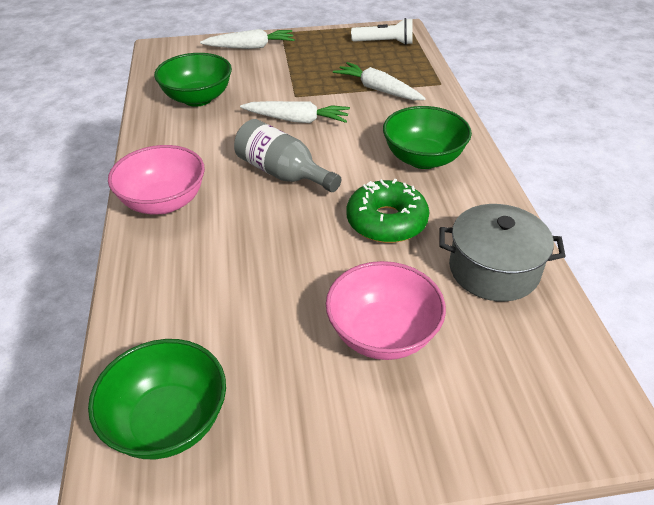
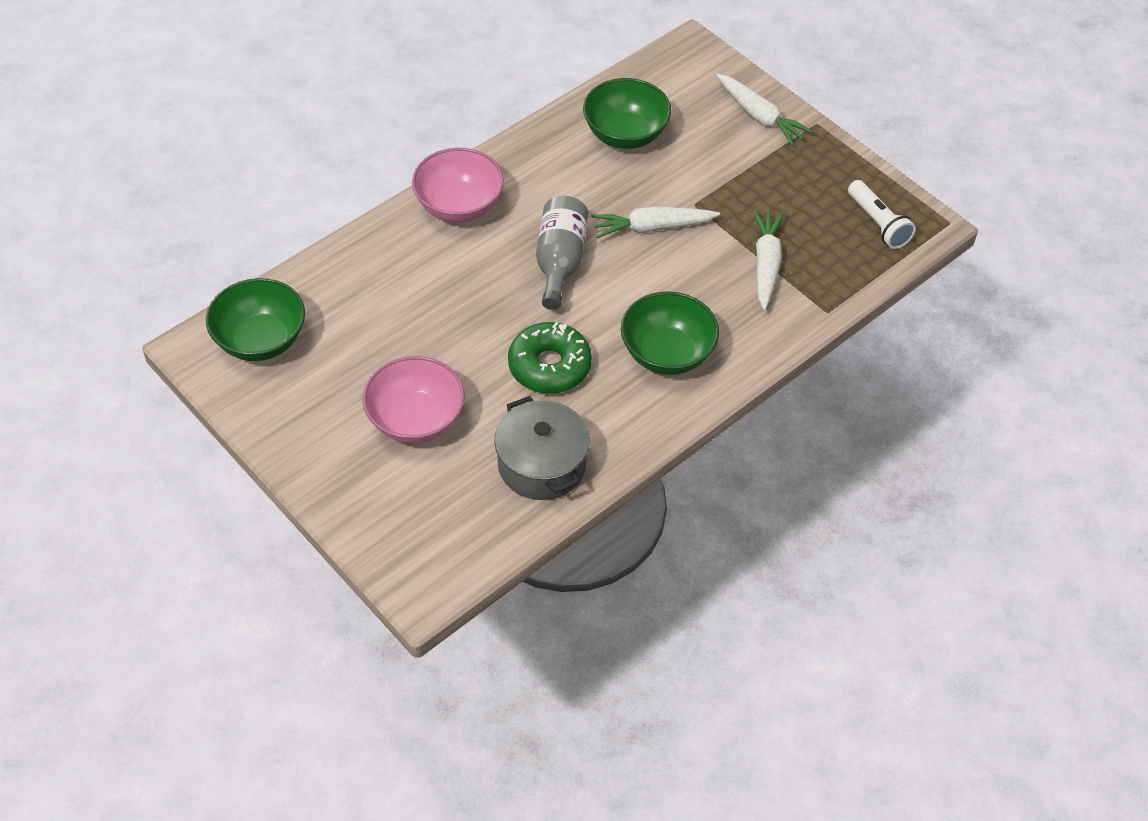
camera: 55 degrees right, 10 degrees up
white carrot [240,101,350,123] -> white carrot turned 105 degrees clockwise [591,206,720,238]

